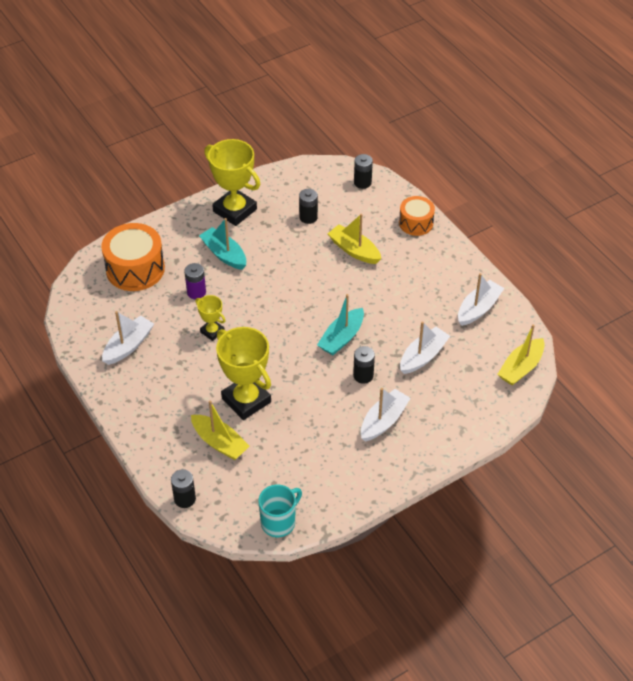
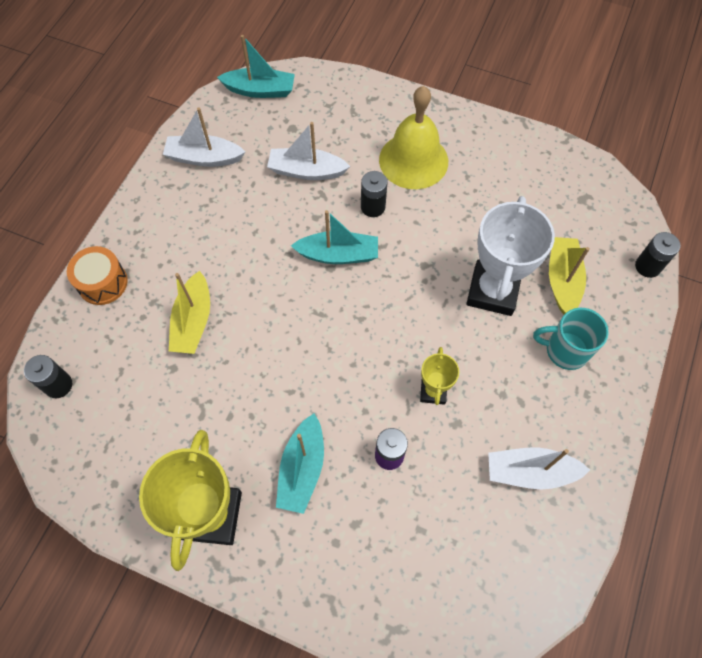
camera: 125 degrees left, 15 degrees up
orange drum [101,223,165,291] -> none
yellow trophy [216,327,271,420] -> white trophy [466,196,555,316]
turquoise mug [258,485,302,537] -> turquoise mug moved to [533,308,609,370]
black battery [299,189,318,224] -> none
white boat [361,388,411,442] -> yellow bell [379,86,448,189]
yellow boat [498,324,545,385] -> turquoise boat [217,35,295,98]

